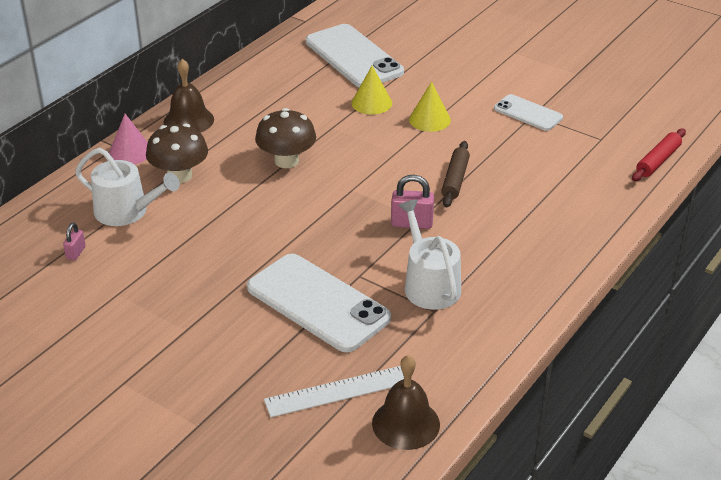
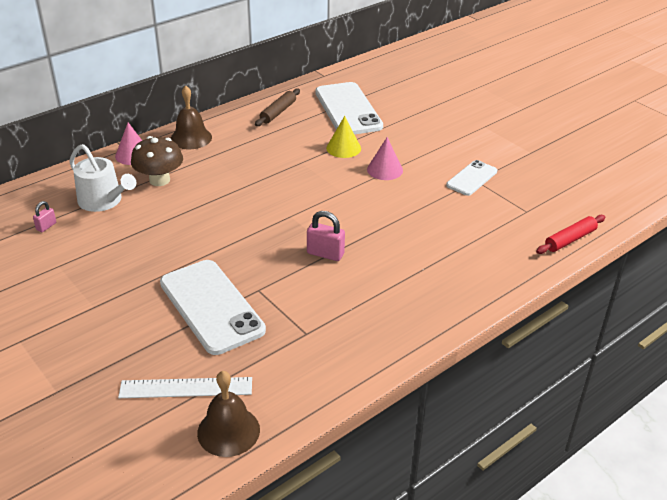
camera: 15 degrees right, 0 degrees up
brown mushroom [255,108,316,168] -> none
white watering can [398,200,461,310] -> none
yellow cone [409,82,451,132] -> pink cone [367,137,403,180]
brown rolling pin [441,141,470,207] -> brown rolling pin moved to [255,89,300,126]
white phone [494,94,563,131] -> white phone turned 75 degrees clockwise [446,160,497,196]

